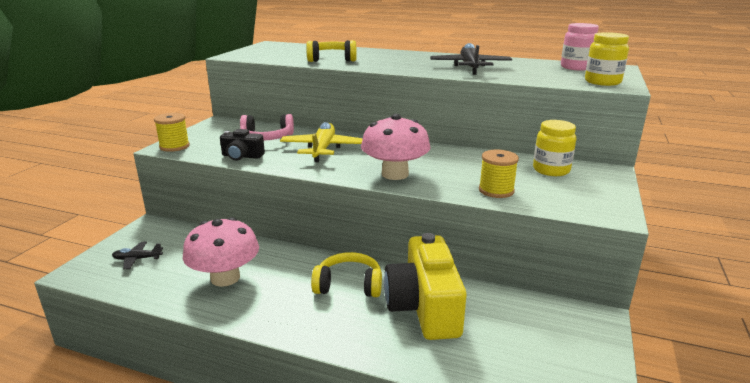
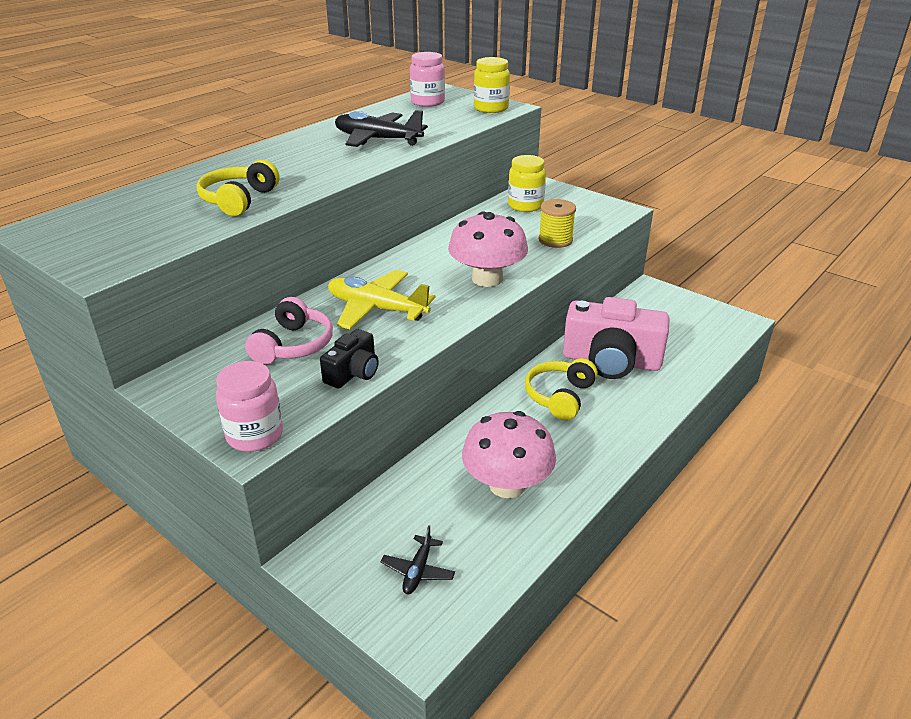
camera: 70 degrees left, 10 degrees up
yellow spool [154,113,190,152] -> pink jar [216,361,283,452]
yellow camera [384,233,467,340] -> pink camera [563,297,670,379]

